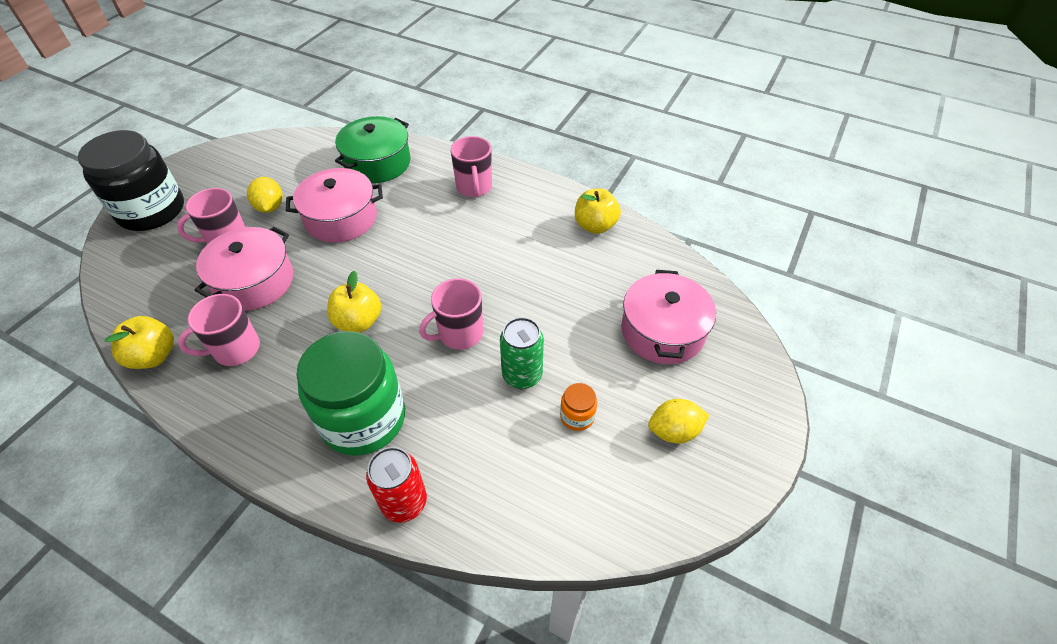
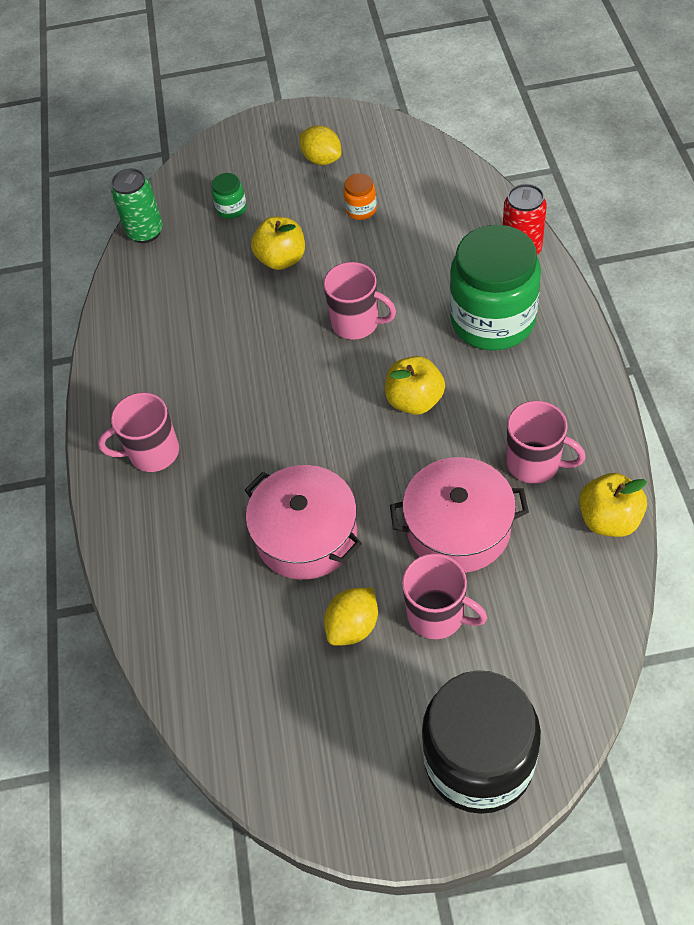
camera: 120 degrees left, 5 degrees up
green pot [335,116,411,183] -> none
pink mug [451,136,492,197] -> pink mug turned 150 degrees counterclockwise [98,392,179,472]
green can [500,317,544,389] -> green can moved to [111,168,163,243]
yellow apple [575,189,621,234] -> yellow apple moved to [251,217,305,270]
pink pot [621,270,716,364] -> green jar [212,173,247,219]

